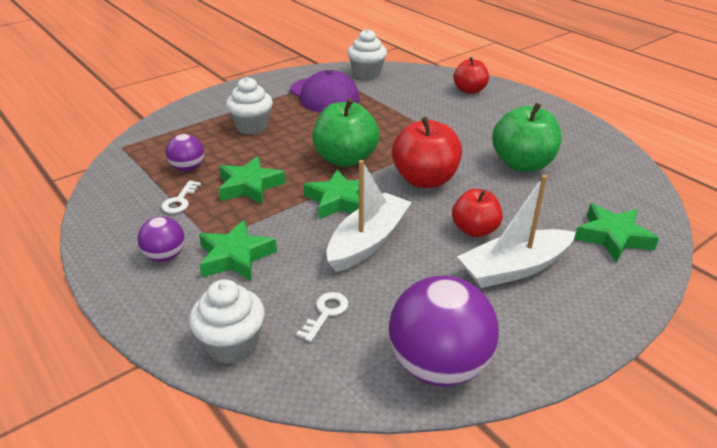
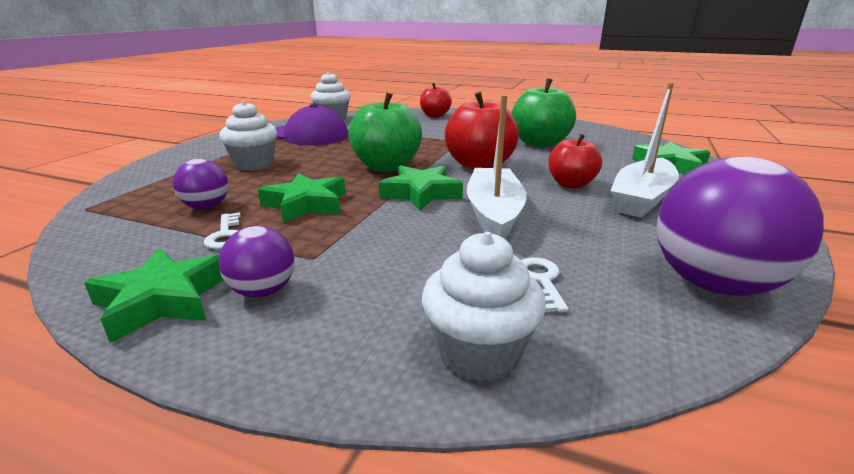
camera: 30 degrees left, 10 degrees down
green star [199,220,277,281] -> green star moved to [84,248,223,343]

